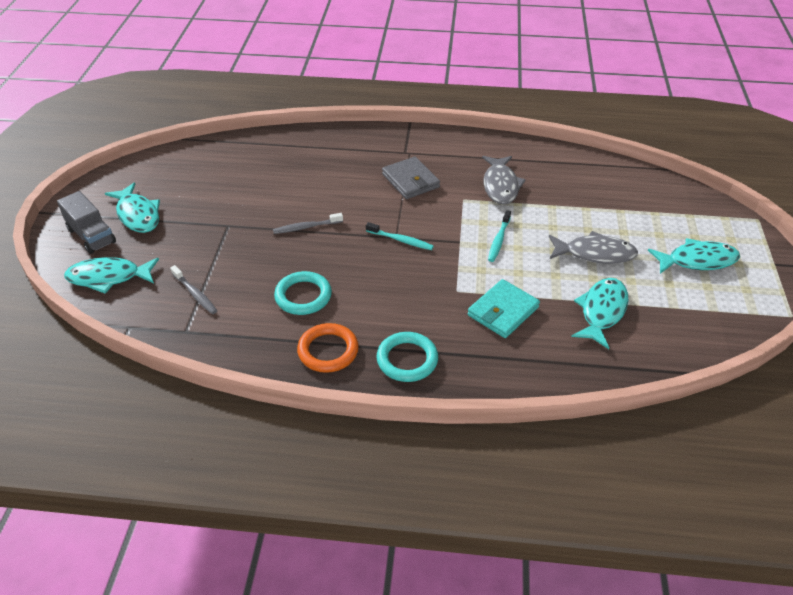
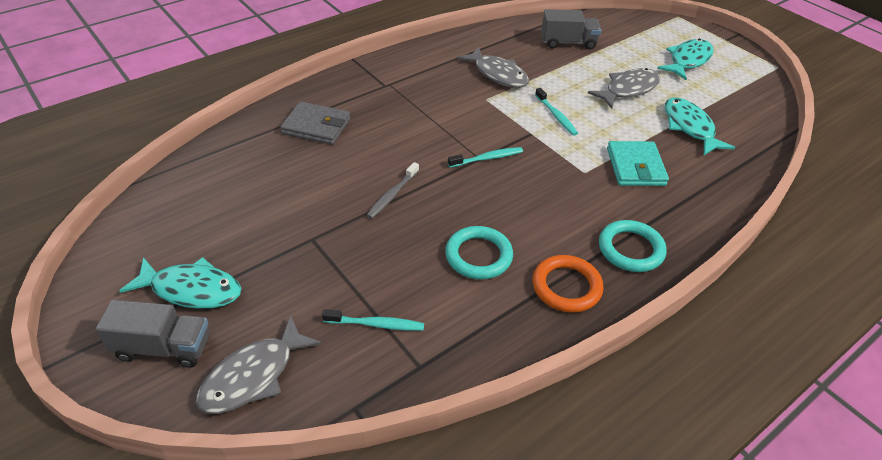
camera: 45 degrees left, 0 degrees up
turquoise fish [64,257,159,294] -> grey fish [196,315,322,414]
grey toothbrush [170,265,217,314] -> turquoise toothbrush [322,309,424,331]
grey wallet [382,157,440,199] -> grey wallet moved to [280,101,350,145]
none -> grey truck [541,9,602,49]

